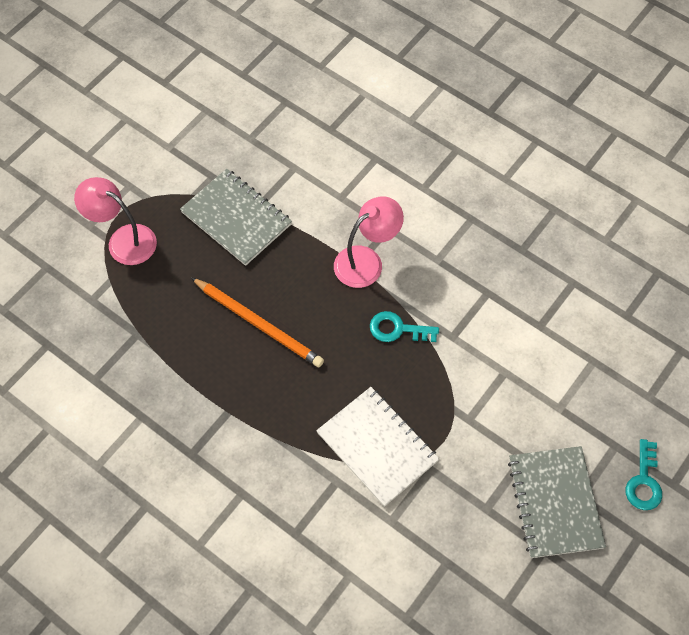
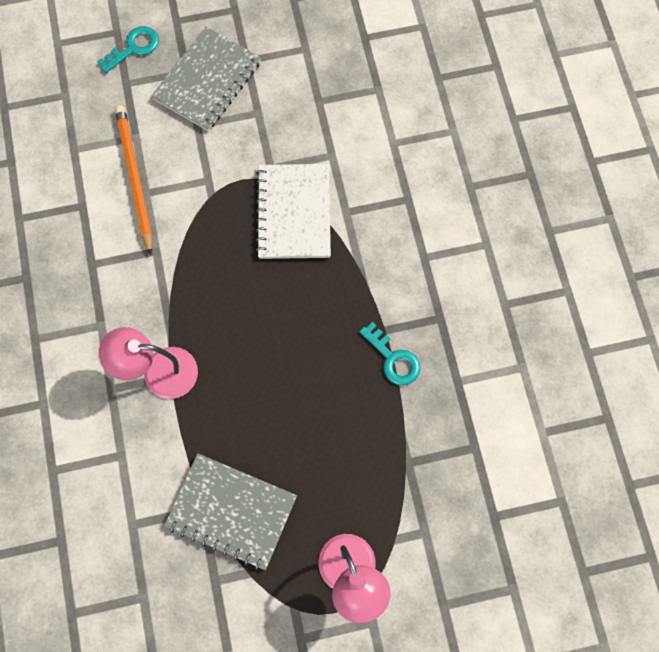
camera: 140 degrees left, 10 degrees up
grey notebook [180,169,292,266] -> grey notebook turned 60 degrees counterclockwise [164,453,297,570]
orange pencil [191,277,324,367] -> orange pencil moved to [115,105,152,255]
turquoise key [370,311,439,342] -> turquoise key moved to [360,322,420,386]

